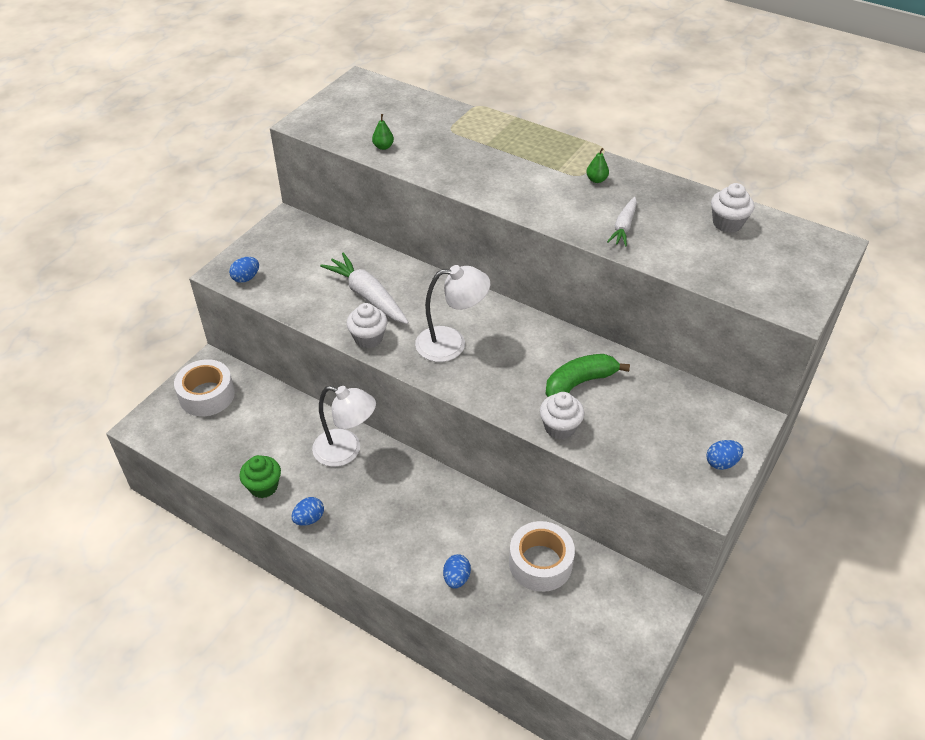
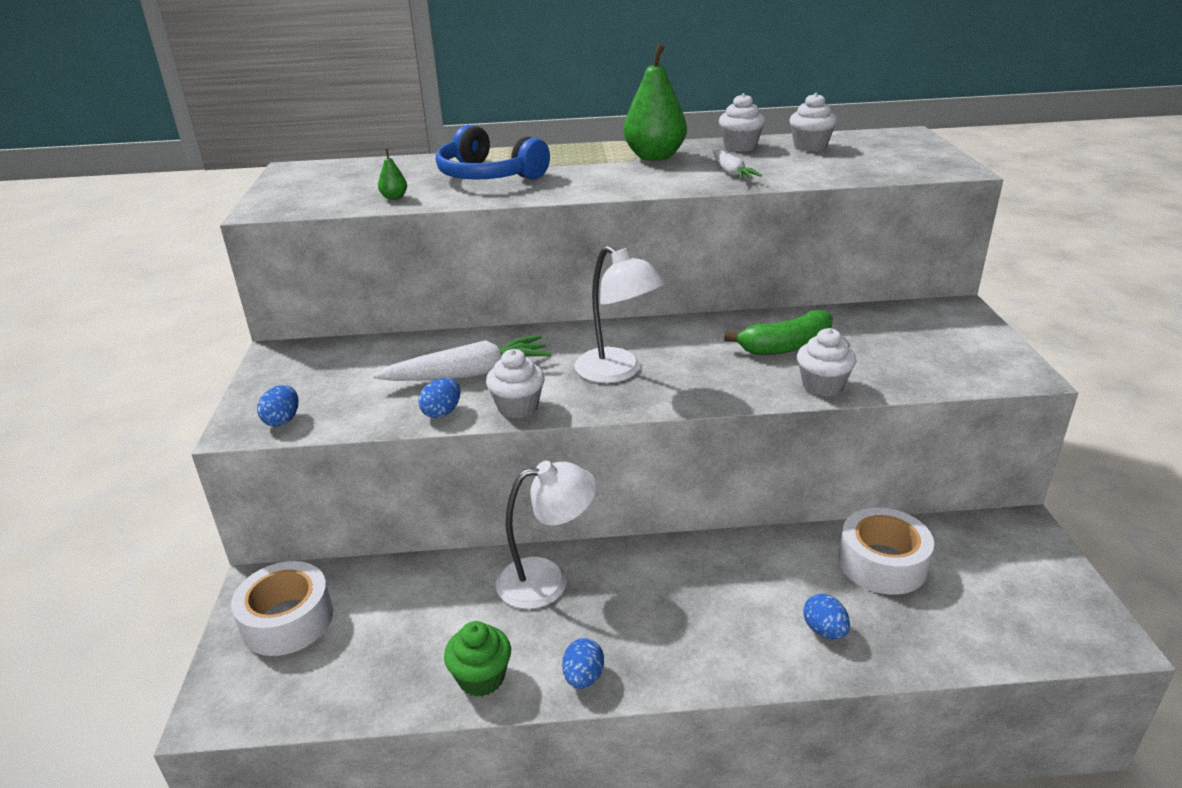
camera: 35 degrees left, 15 degrees down
white carrot [320,252,409,324] -> white carrot turned 150 degrees clockwise [373,335,551,381]
white lamp [415,265,490,362] -> white lamp turned 90 degrees clockwise [575,246,665,383]
green banana [546,354,630,397] -> green banana turned 135 degrees counterclockwise [724,310,833,355]
green pear [586,148,609,183] -> green pear [624,44,687,161], size x2.39
blue egg [706,440,743,470] -> blue egg moved to [418,378,460,418]
none -> blue headphones [436,125,550,180]
none -> white cupcake [719,93,765,152]

